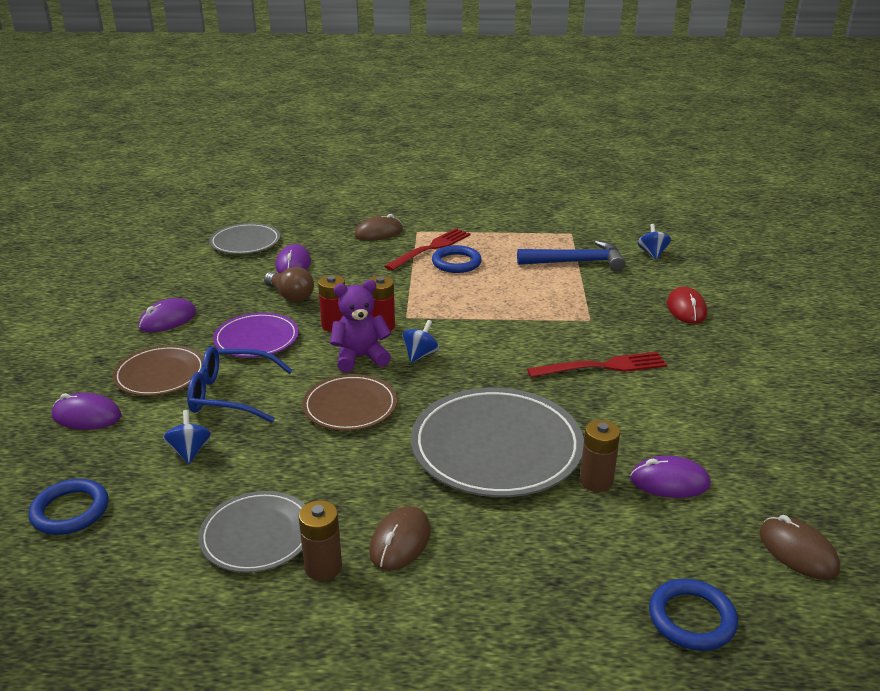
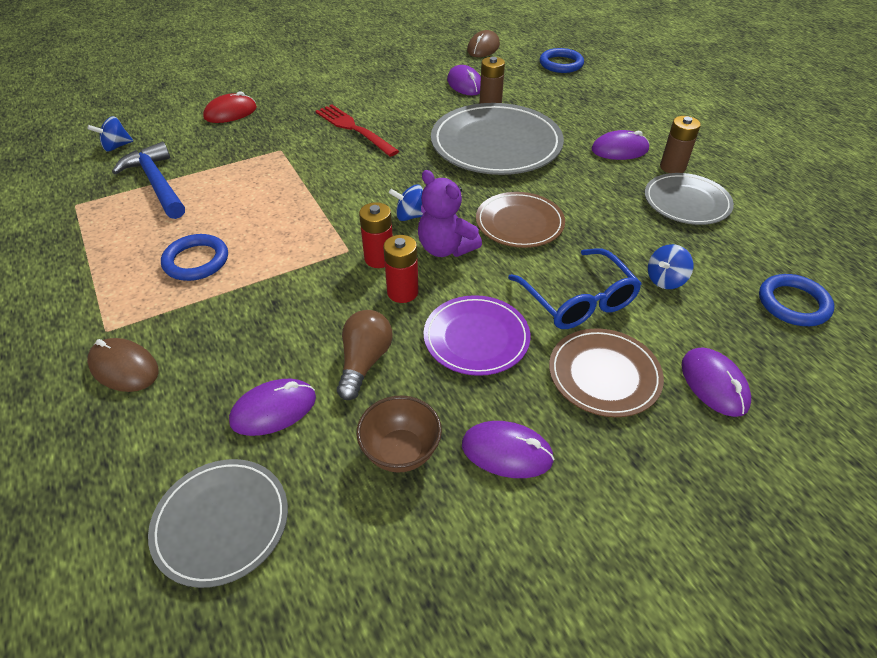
camera: 120 degrees left, 15 degrees up
brown mouse [369,506,431,571] -> purple mouse [592,130,649,160]
red fork [384,228,470,271] -> none
none -> brown bowl [357,396,442,473]

